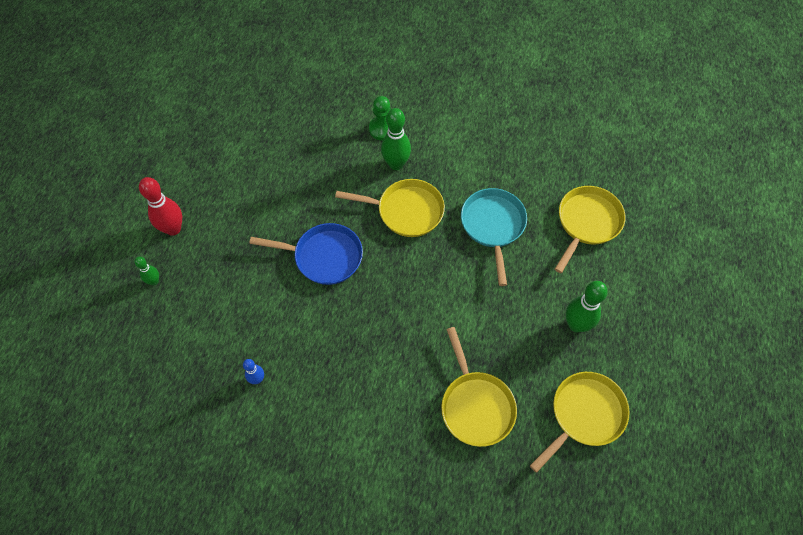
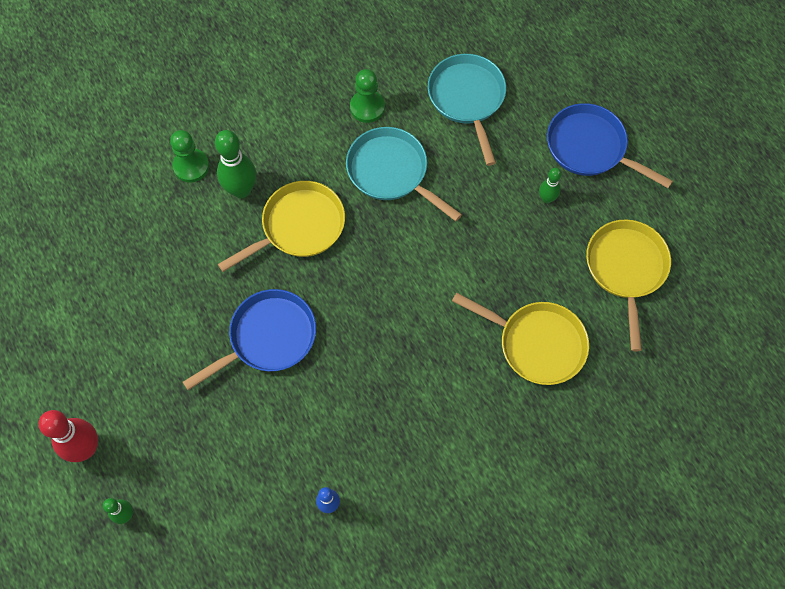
camera: 45 degrees left, 5 degrees up
yellow pan [555,186,626,273] -> turquoise pan [428,54,506,166]
green bowling pin [566,281,608,333] -> green bowling pin [539,168,561,203], size x0.55
none -> green pawn [350,69,385,123]
none -> blue pan [547,103,673,188]

